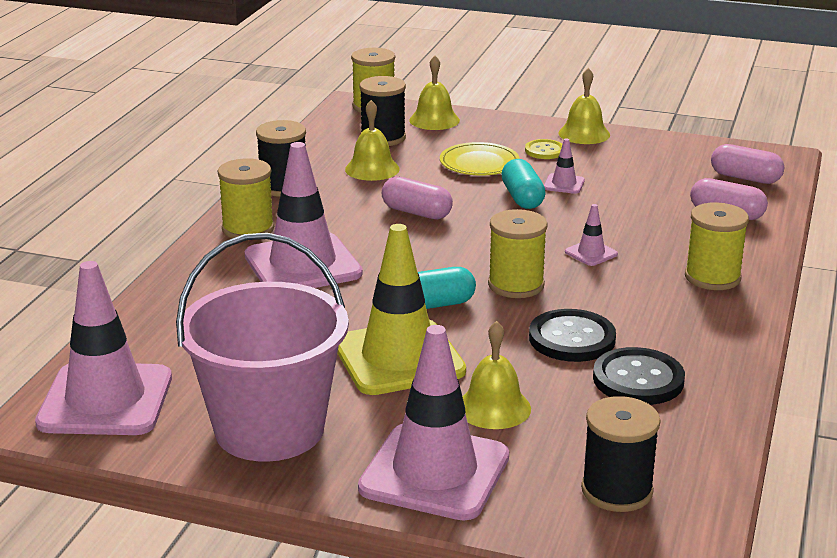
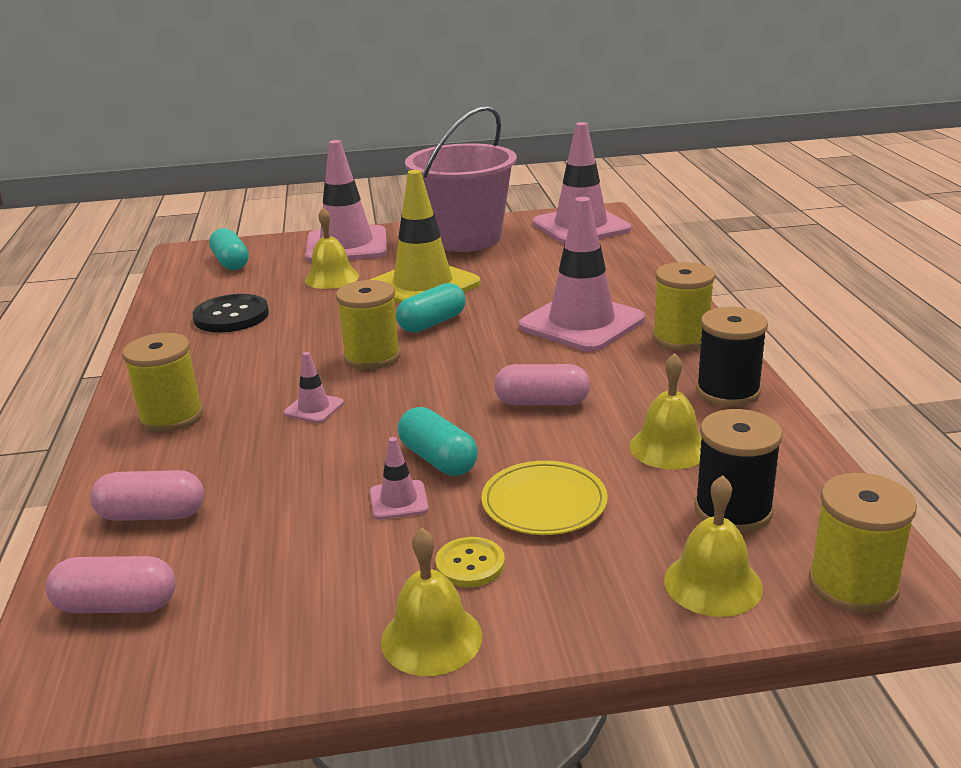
camera: 155 degrees right, 0 degrees up
black button [529,309,616,362] -> none
black spool [581,396,661,512] -> turquoise capsule [209,228,249,270]

